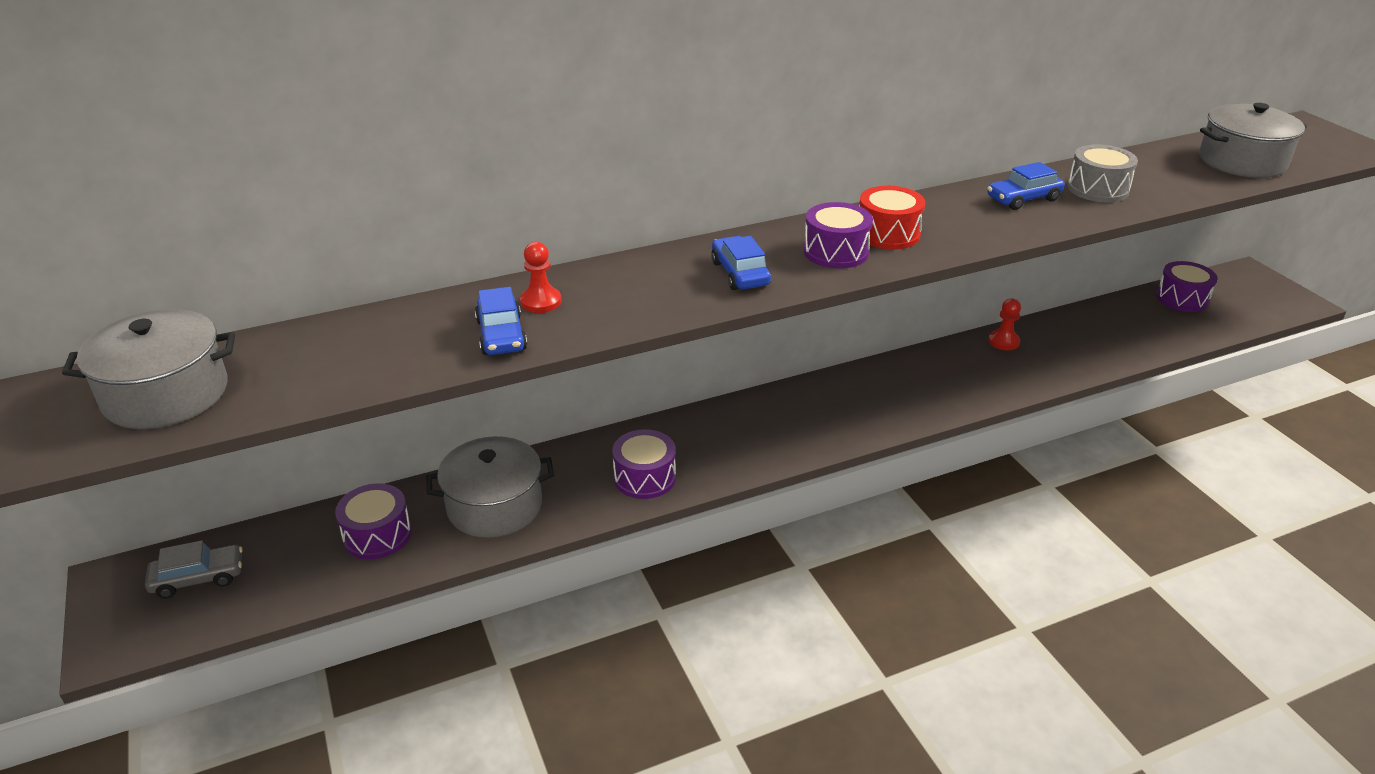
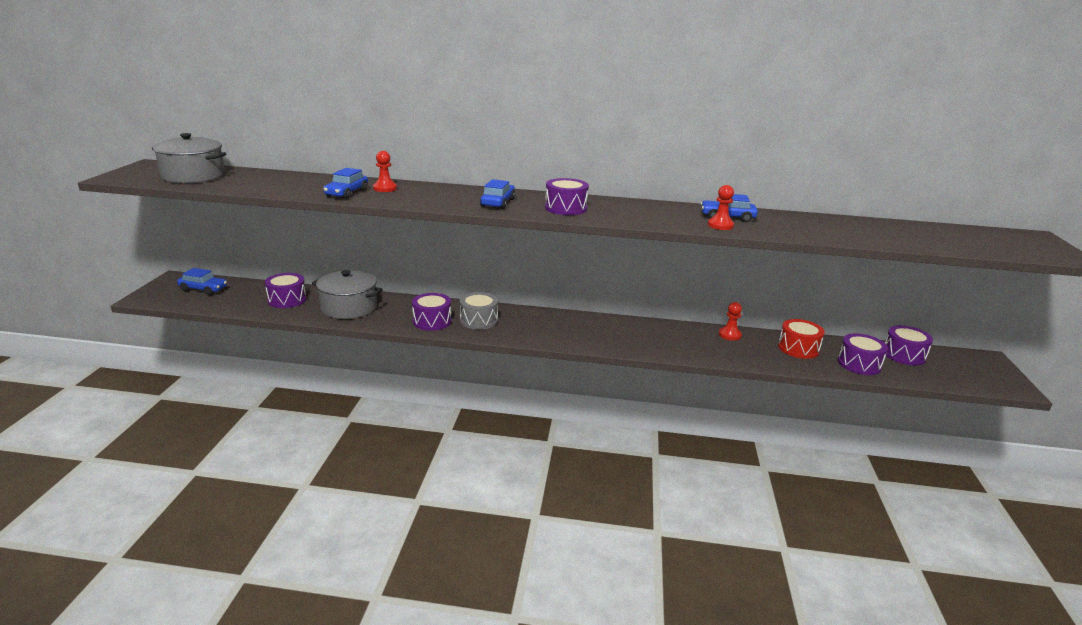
camera: 30 degrees right, 10 degrees down
grey car [145,540,243,599] -> blue car [177,268,227,295]
red drum [859,186,925,249] -> red drum moved to [778,319,825,359]
grey drum [1067,144,1138,202] -> grey drum moved to [460,292,498,330]
grey pot [1199,103,1307,178] -> none
none -> red pawn [708,185,734,230]
none -> purple drum [838,333,888,375]

